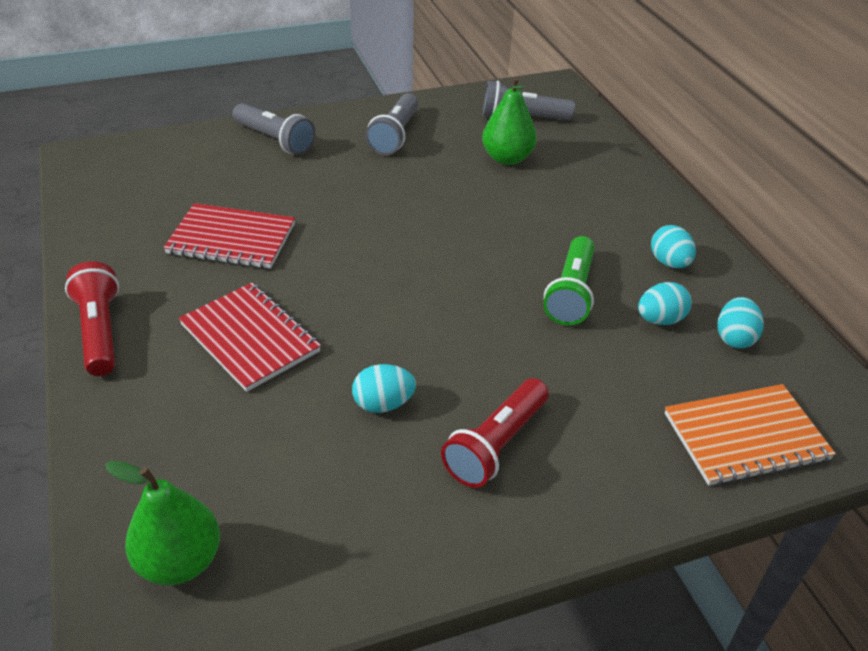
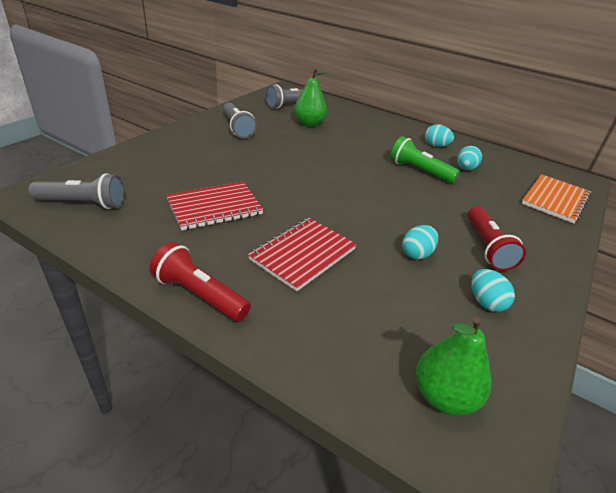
camera: 40 degrees left, 5 degrees down
red notebook [179,283,321,392] -> red notebook turned 60 degrees counterclockwise [248,218,357,291]
grey flashlight [233,103,316,155] -> grey flashlight moved to [28,173,124,209]
green flashlight [543,236,595,325] -> green flashlight turned 150 degrees clockwise [390,136,460,183]
turquoise egg [717,297,764,348] -> turquoise egg moved to [471,269,515,312]

